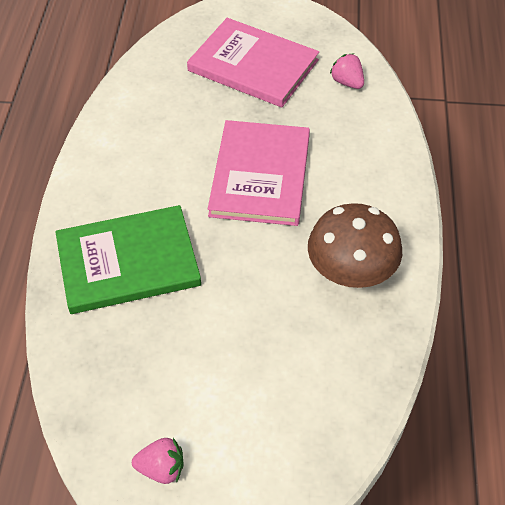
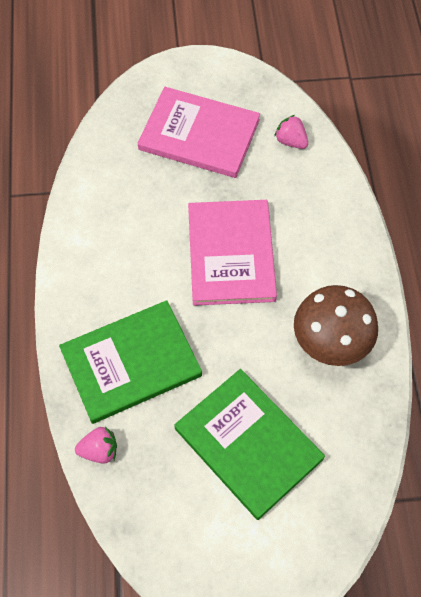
camera: 10 degrees left, 10 degrees up
pink strawberry [132,438,183,484] -> pink strawberry moved to [75,427,117,464]
none -> green book [174,369,325,520]

